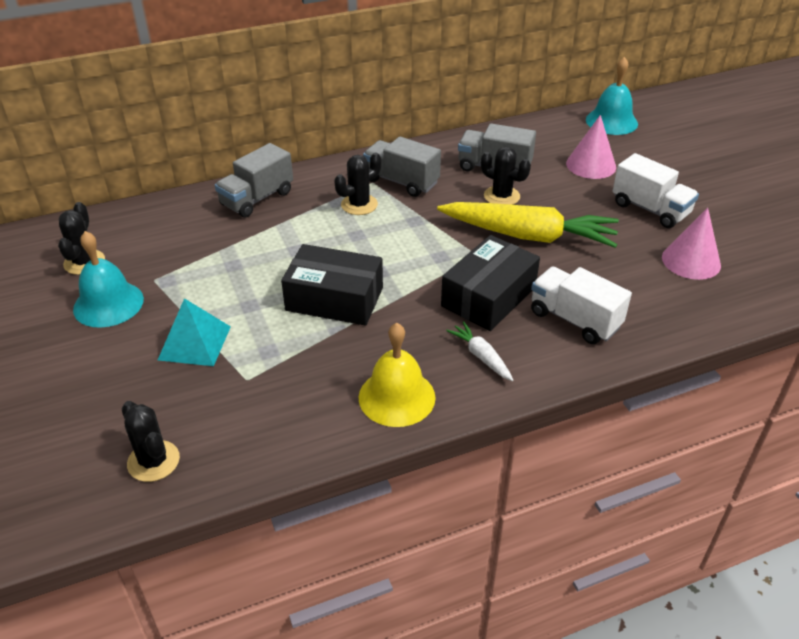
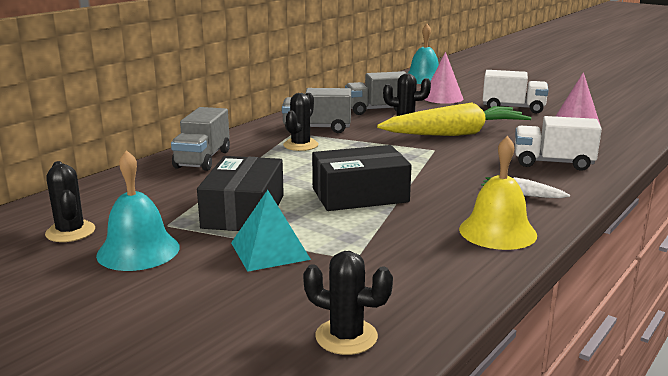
camera: 30 degrees left, 20 degrees down
black box [441,235,540,331] -> black box moved to [197,156,284,231]

